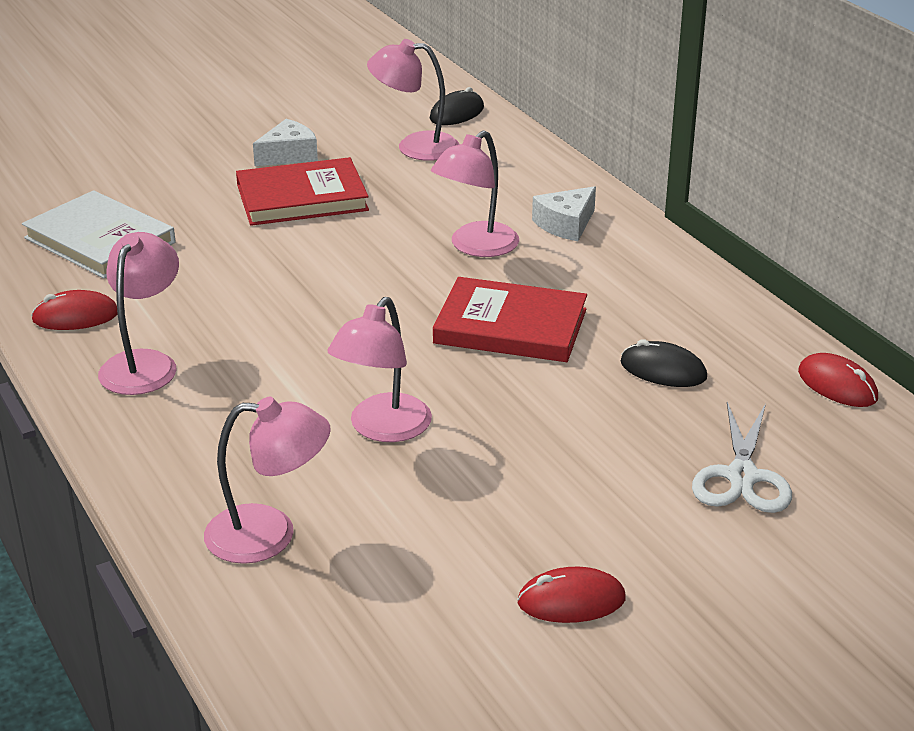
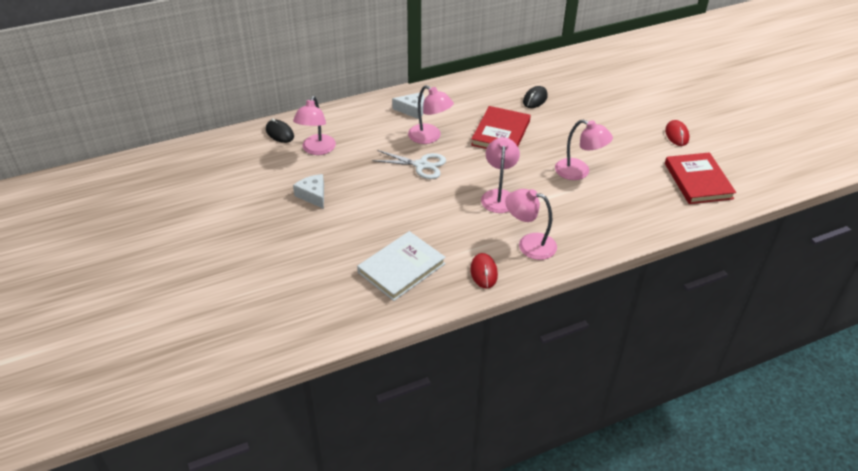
camera: 85 degrees left, 10 degrees up
pink lamp [204,397,331,564] -> pink lamp moved to [481,137,520,213]
red book [236,157,369,226] -> red book moved to [665,152,736,204]
white cheese [532,186,596,241] -> white cheese turned 45 degrees counterclockwise [392,92,424,119]
white scissors [692,402,792,513] -> white scissors moved to [372,150,446,179]
red mouse [798,353,878,407] -> none

